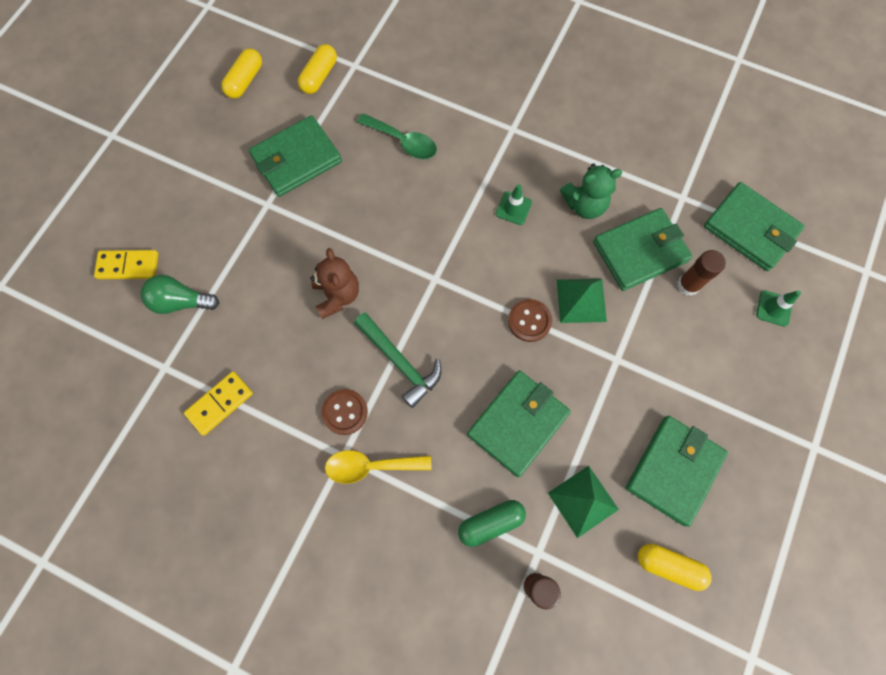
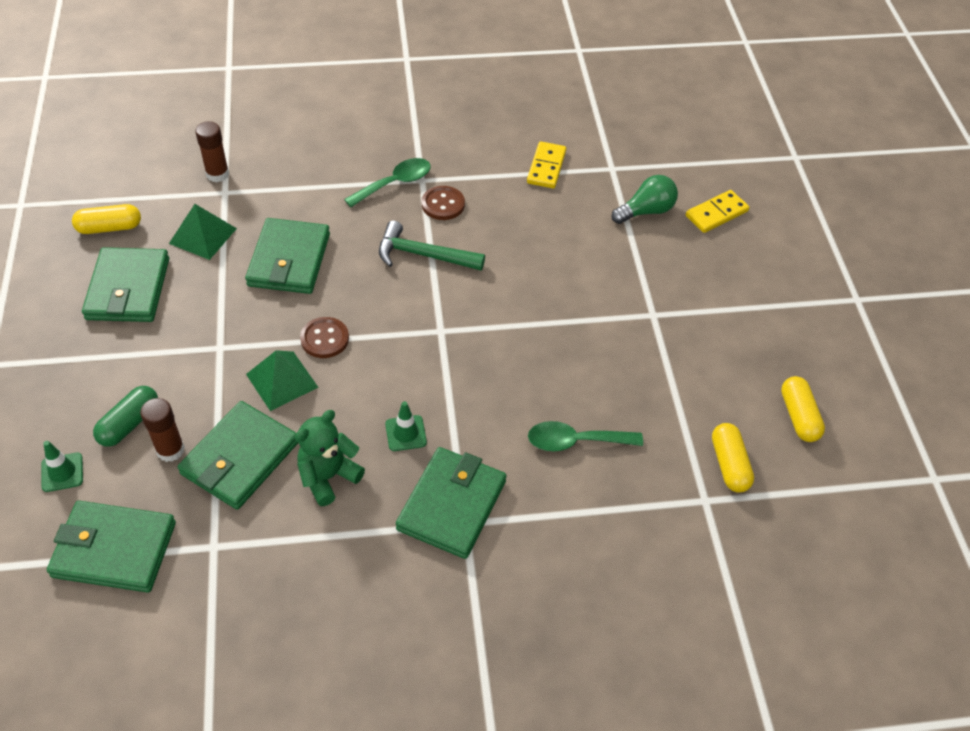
camera: 145 degrees right, 20 degrees down
green wallet [249,115,342,197] -> green wallet moved to [396,447,506,559]
brown teddy bear [310,248,359,319] -> none
yellow spoon [325,450,431,484] -> green spoon [344,158,431,207]
green capsule [458,500,526,547] -> green capsule moved to [93,386,158,447]

